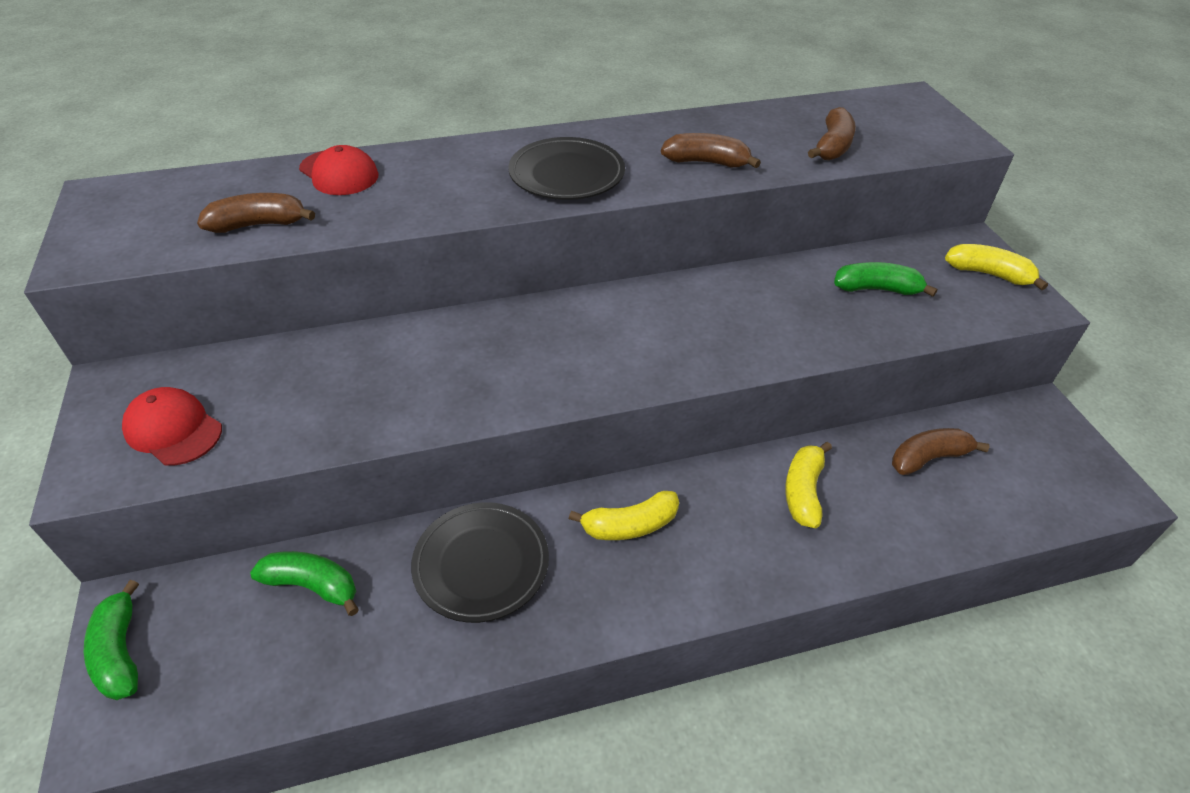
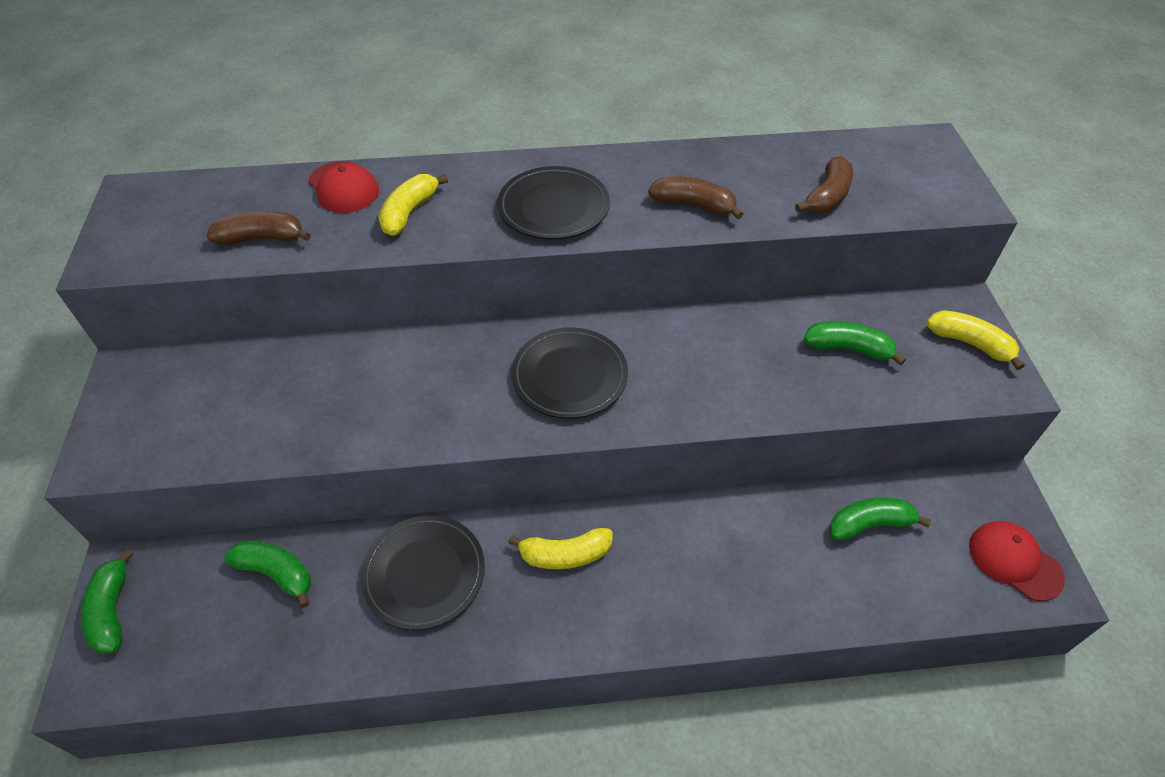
camera: 10 degrees right, 5 degrees up
red cap [122,387,222,465] -> red cap moved to [969,521,1065,601]
yellow banana [785,442,832,528] -> yellow banana moved to [379,174,448,236]
brown banana [892,428,989,475] -> green banana [829,497,931,540]
none -> black plate [511,327,628,419]

